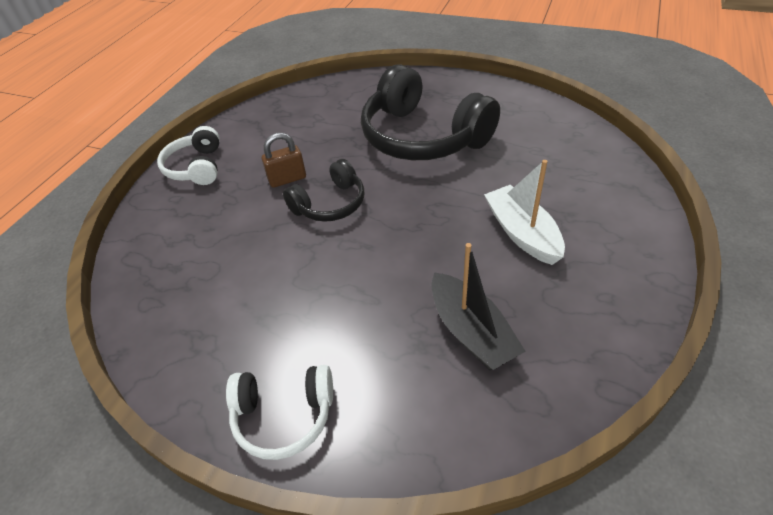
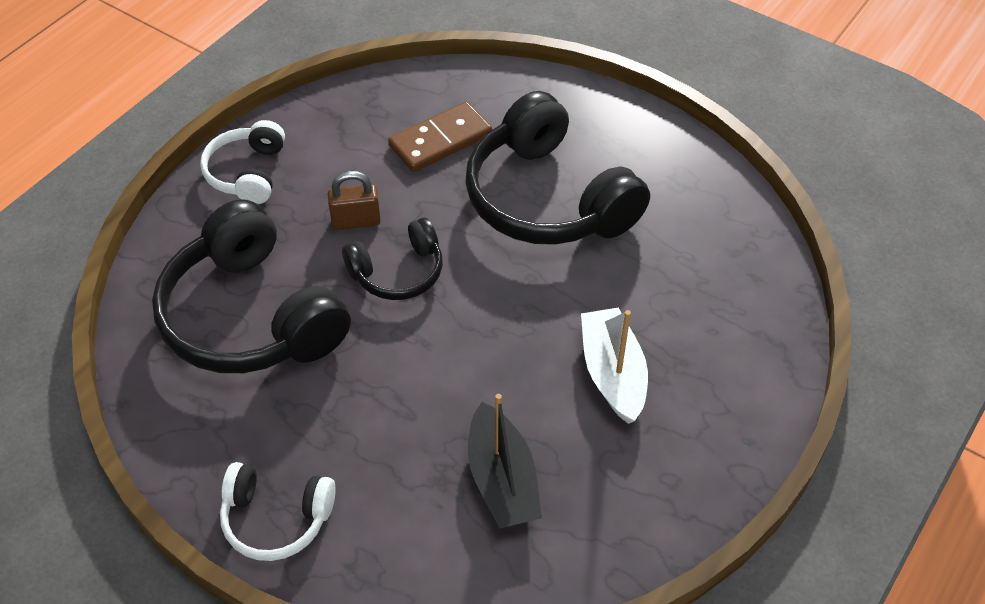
camera: 10 degrees right, 5 degrees up
none -> black headphones [152,199,351,373]
none -> brown domino [388,101,492,172]

